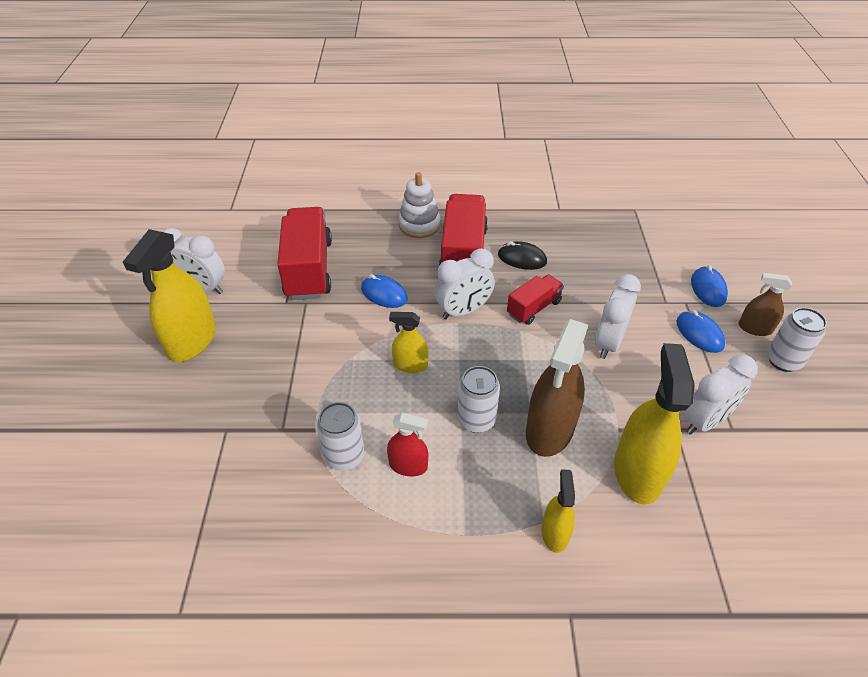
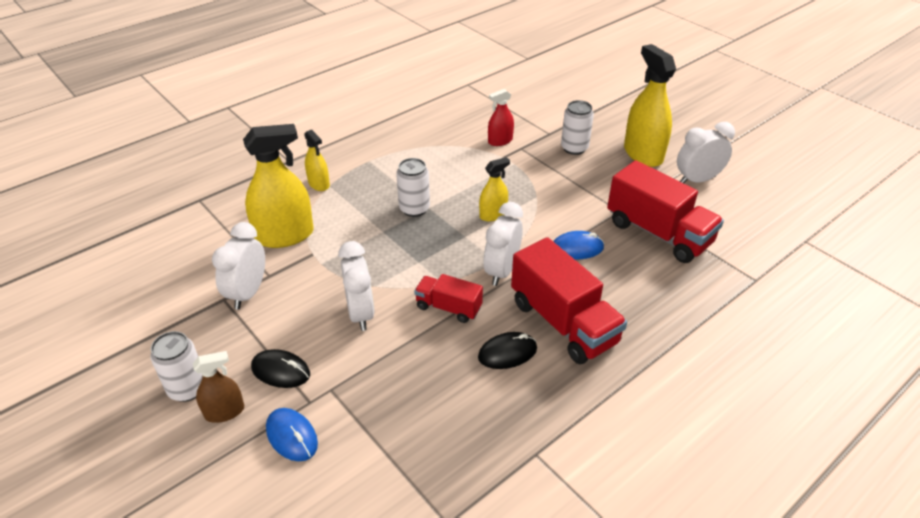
camera: 140 degrees right, 5 degrees down
white can [317,402,364,471] -> white can moved to [561,100,594,155]
red spray bottle [387,413,428,476] -> red spray bottle moved to [488,89,514,146]
white stacking toy [398,172,440,238] -> none
red truck [507,274,564,325] -> red truck turned 105 degrees clockwise [414,274,483,323]
brown spray bottle [526,319,588,457] -> none
yellow spray bottle [614,343,695,505] -> yellow spray bottle turned 75 degrees counterclockwise [243,124,314,248]
blue mouse [677,310,725,353] -> black mouse [251,349,310,388]

